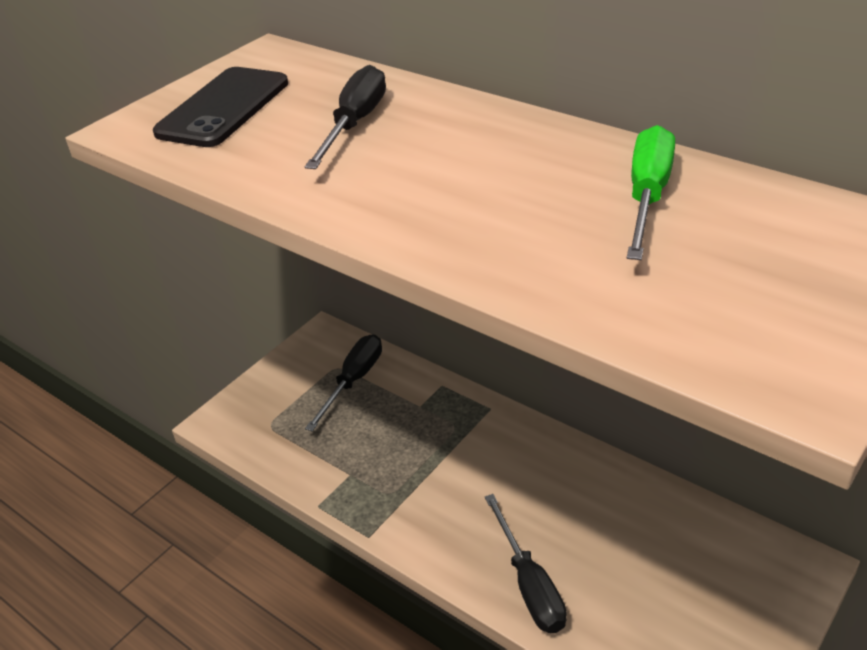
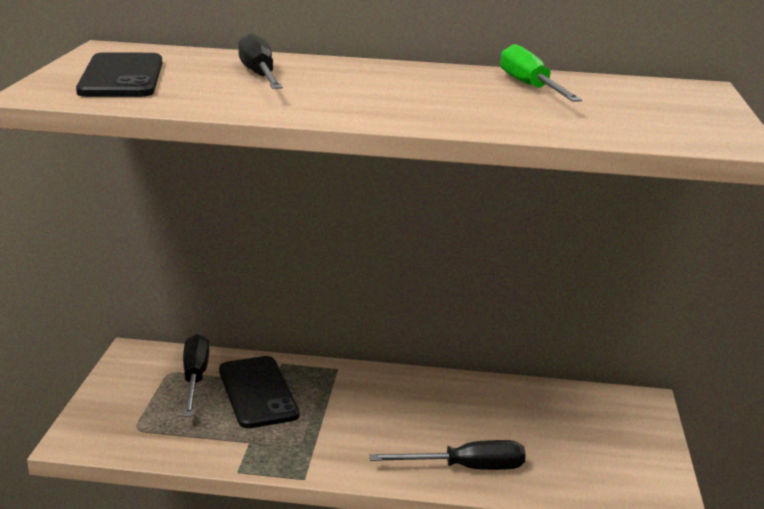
camera: 35 degrees left, 15 degrees down
black screwdriver [485,494,567,633] -> black screwdriver turned 45 degrees counterclockwise [369,440,526,470]
none -> black phone [219,356,299,428]

